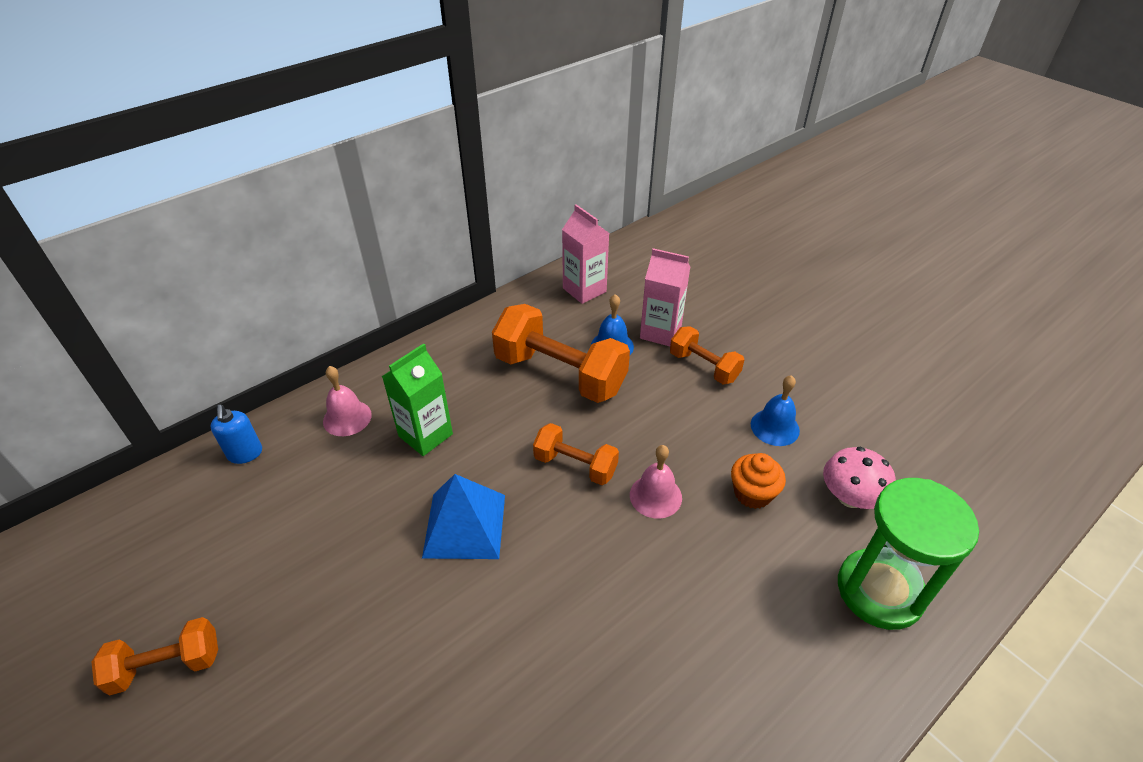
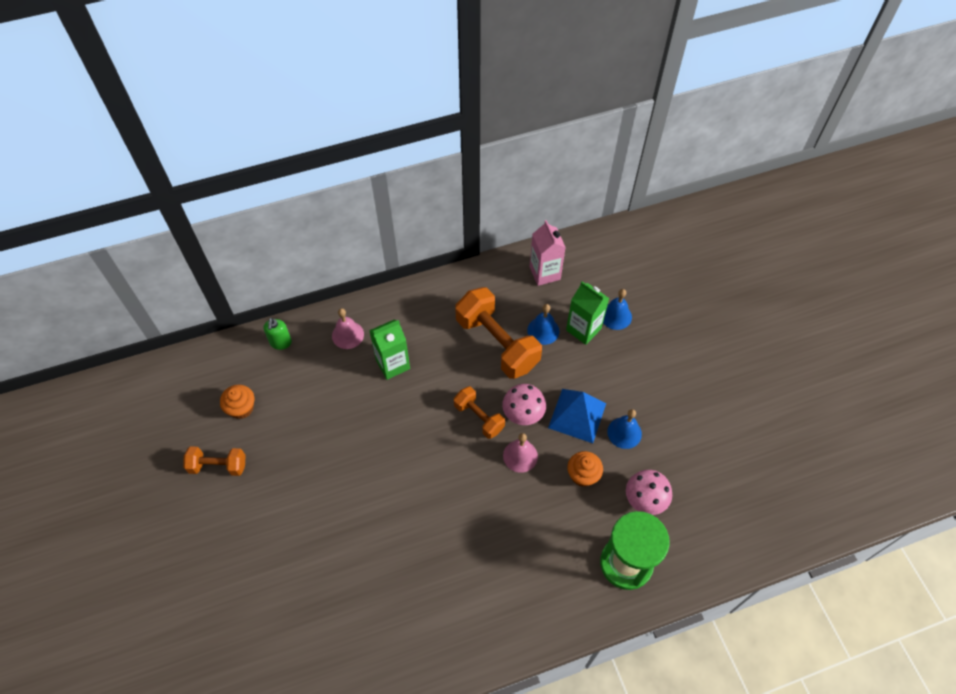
camera: 20 degrees right, 15 degrees up
blue soap dispenser [210,405,262,464] -> green soap dispenser [263,318,292,350]
blue pyramid [422,474,505,559] -> blue pyramid moved to [548,389,606,443]
pink carton [640,248,690,346] -> green carton [566,281,609,345]
orange dumbbell [670,326,744,384] -> none
none -> orange cupcake [220,385,254,419]
none -> pink mushroom [502,384,546,425]
none -> blue bell [603,289,632,330]

